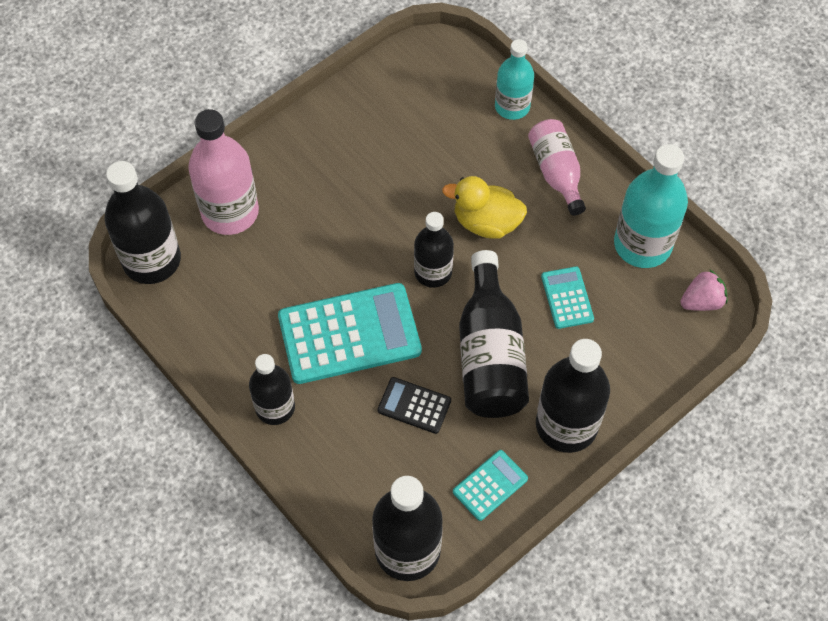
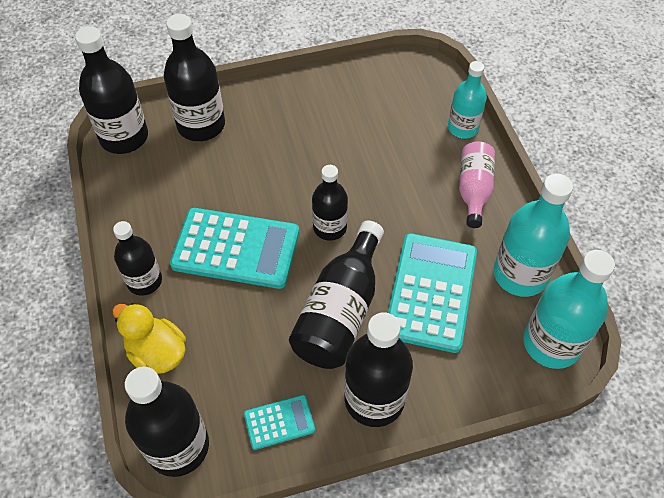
camera: 25 degrees right, 5 degrees down
pink bottle [188,109,259,235] -> black bottle [164,14,225,141]
black calculator [377,377,451,434] -> none
yellow duck [442,176,527,239] -> yellow duck moved to [113,303,186,374]
turquoise calculator [541,266,594,329] -> turquoise calculator [388,233,477,353], size x2.05
pink strawberry [680,269,728,311] -> turquoise bottle [524,250,615,369]

